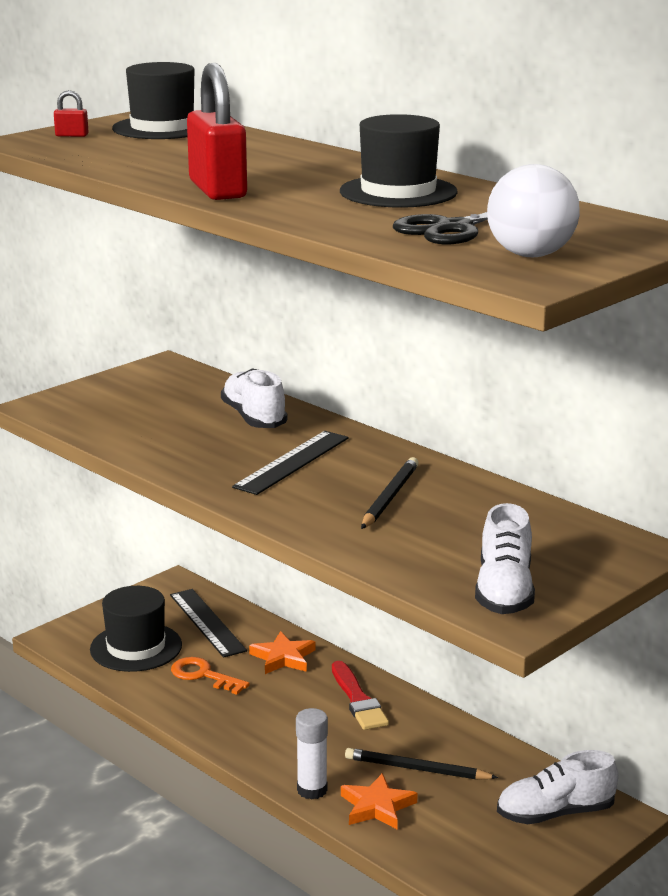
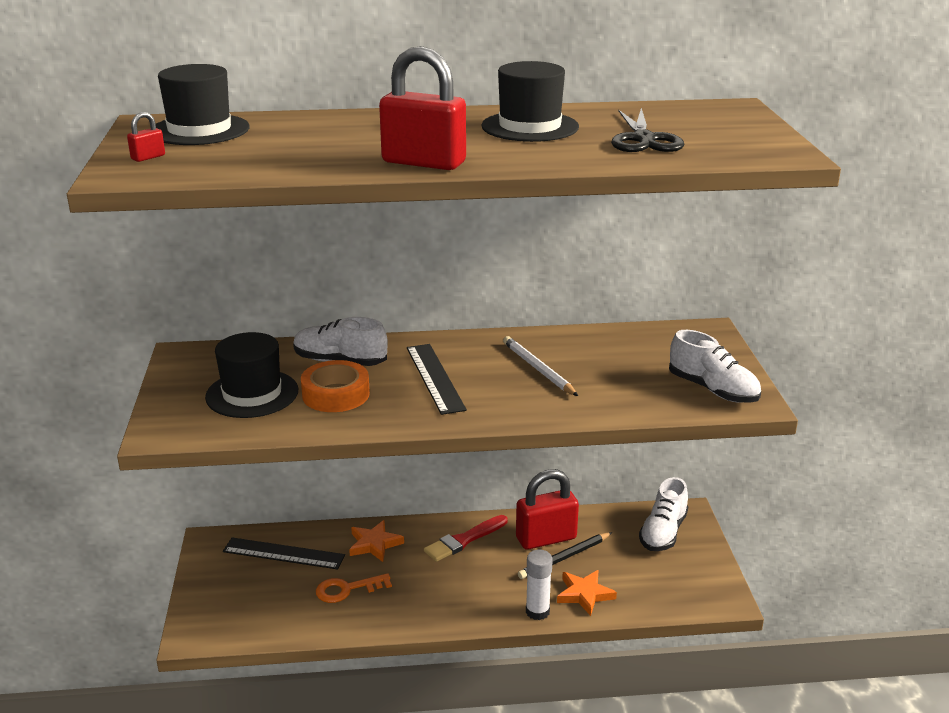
camera: 50 degrees left, 5 degrees up
black hat [90,586,182,672] -> black hat moved to [205,332,298,418]
red brush [332,661,389,730] -> red brush turned 120 degrees clockwise [424,515,508,562]
black pencil [361,457,419,529] -> white pencil [503,336,578,396]
white ball [487,164,580,257] -> none
none -> orange tape [301,360,370,412]
none -> red padlock [516,469,579,550]

